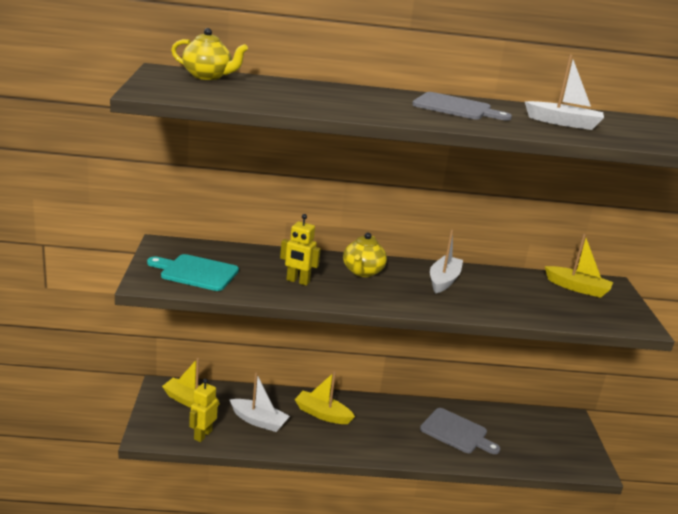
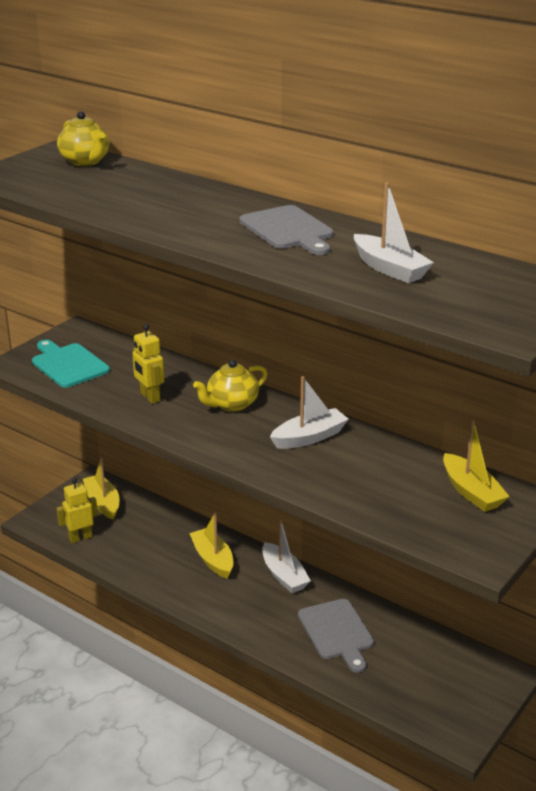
camera: 40 degrees right, 5 degrees up
white boat [230,373,290,432] -> white boat moved to [262,519,311,593]

